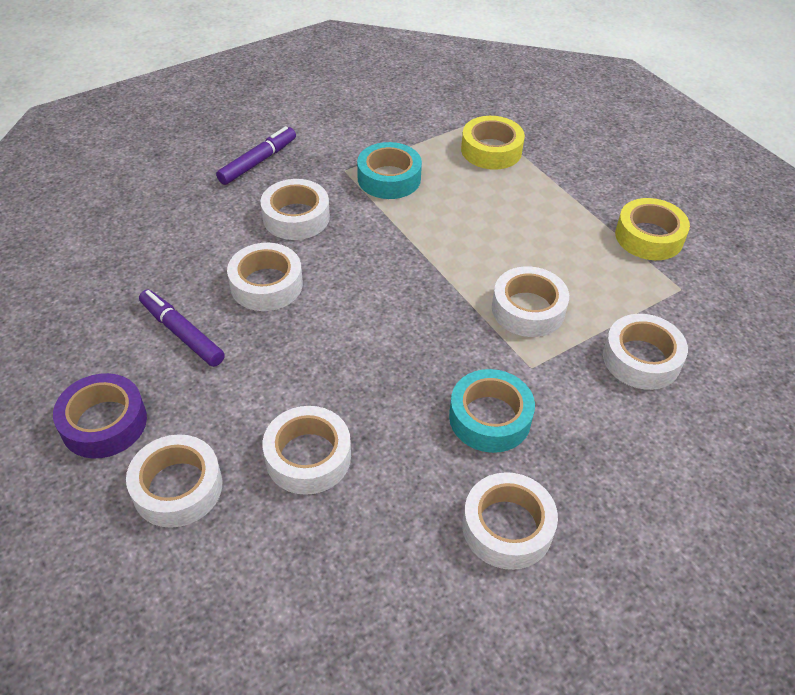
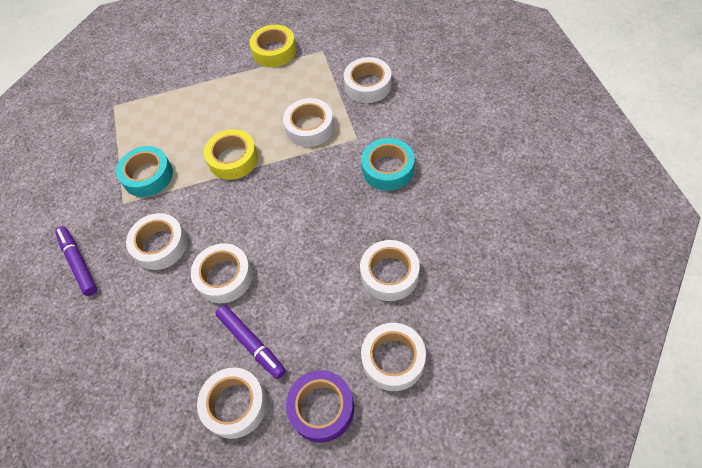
camera: 65 degrees left, 10 degrees up
purple marker [139,290,225,367] -> purple marker turned 105 degrees counterclockwise [215,305,286,379]
yellow tape [461,116,525,170] -> yellow tape moved to [204,129,258,180]
white tape [462,472,558,570] -> white tape moved to [197,367,267,439]

